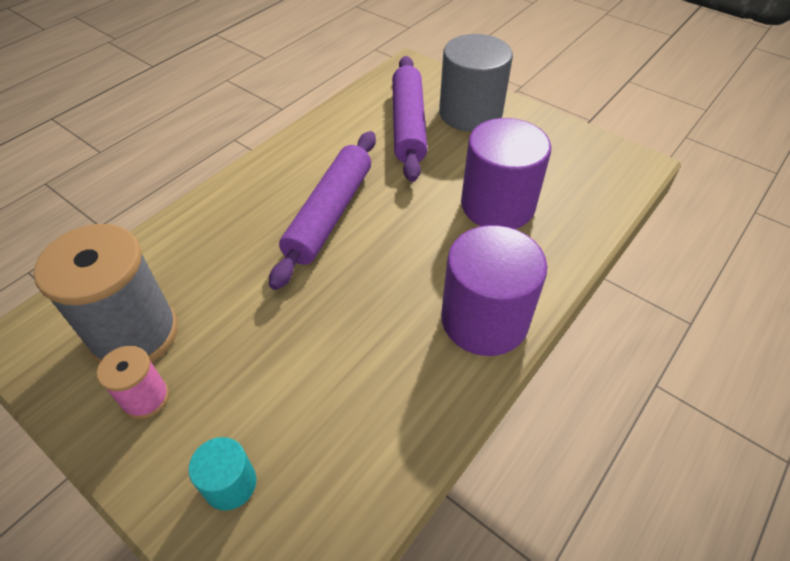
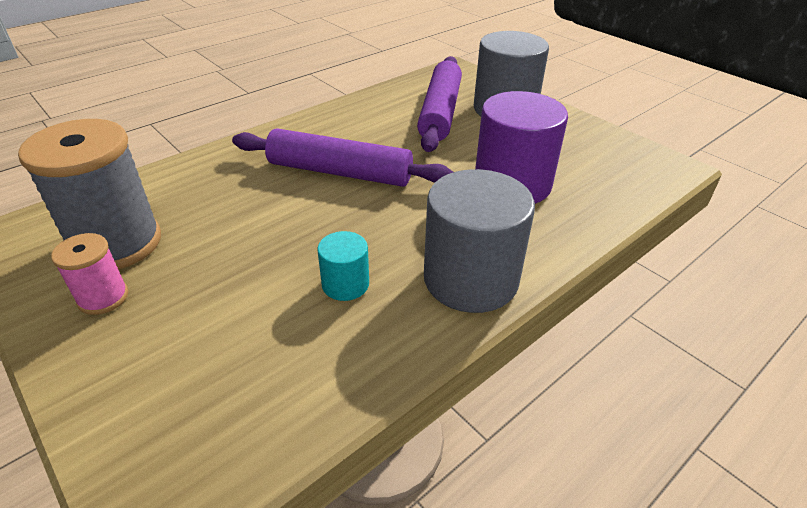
camera: 10 degrees right, 10 degrees down
turquoise cylinder [188,437,256,511] -> turquoise cylinder moved to [317,231,369,301]
purple rolling pin [269,131,376,290] -> purple rolling pin turned 75 degrees clockwise [232,128,453,187]
purple cylinder [441,225,547,356] -> grey cylinder [424,169,535,313]

